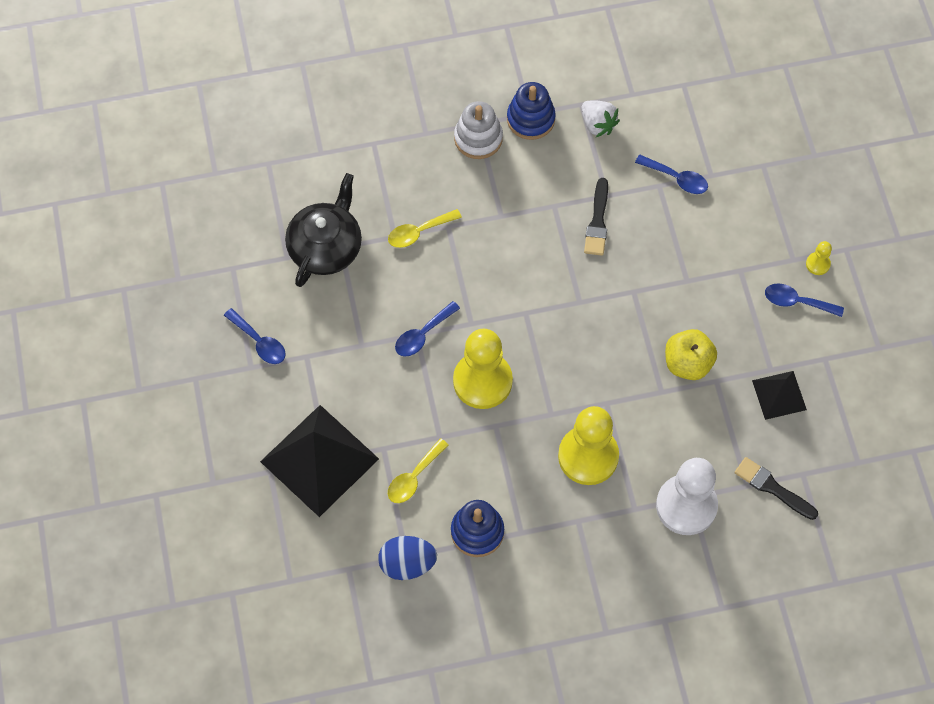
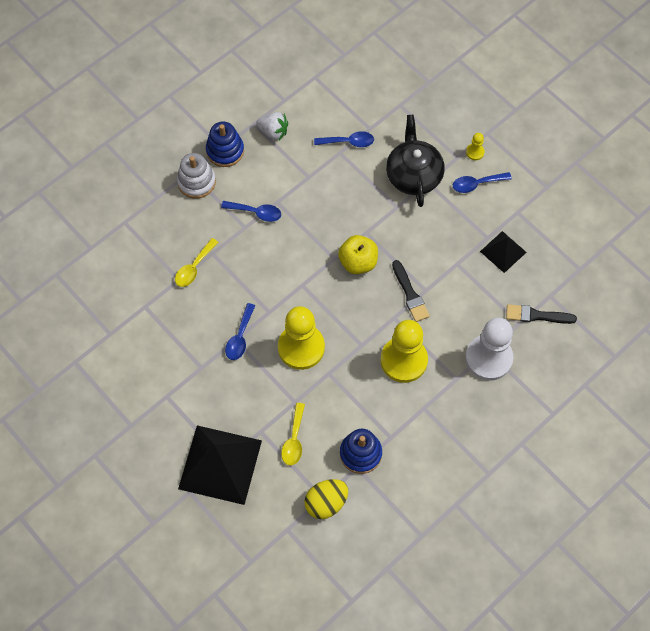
camera: 30 degrees left, 0 degrees up
blue spoon [224,308,286,364] -> blue spoon moved to [221,201,281,222]
black teapot [285,173,362,287] -> black teapot moved to [386,115,445,207]
blue egg [378,536,437,580] -> yellow egg [304,479,348,519]
black brush [584,178,608,256] -> black brush moved to [392,260,430,322]
yellow apple [665,329,717,380] -> yellow apple moved to [338,235,378,274]

